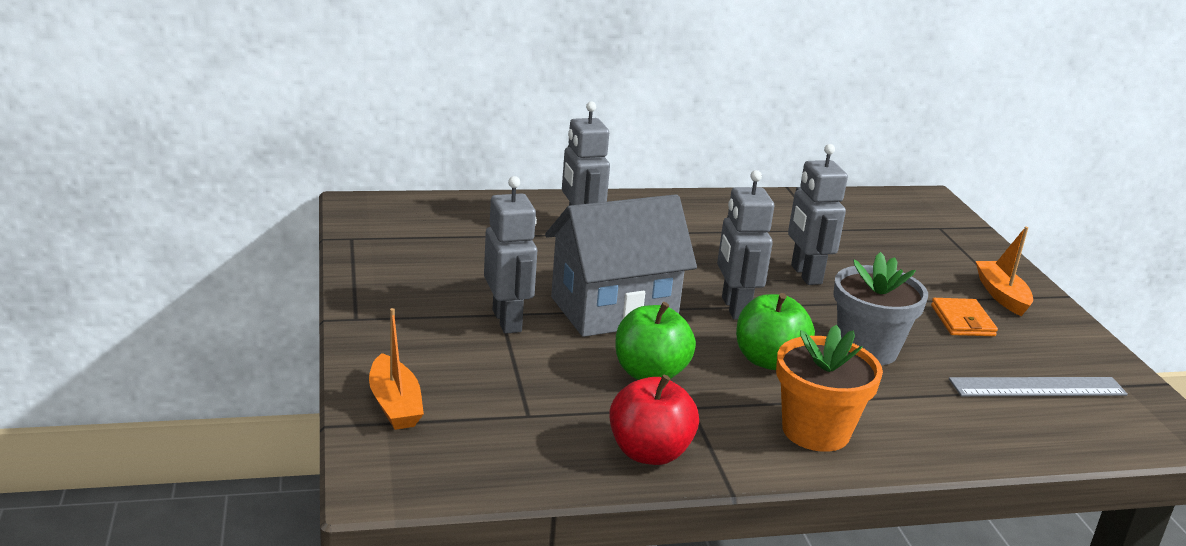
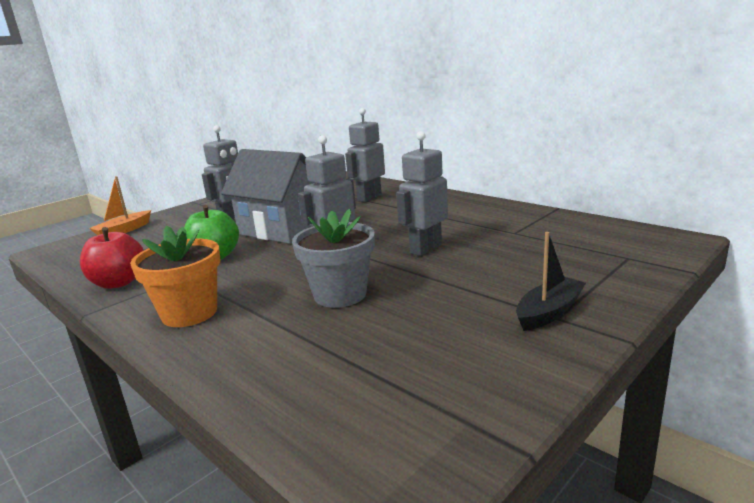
camera: 60 degrees right, 5 degrees down
green apple [736,293,815,370] -> none
orange wallet [931,298,998,336] -> none
grey ruler [949,377,1128,396] -> none
orange boat [976,226,1033,316] -> black boat [516,232,586,331]

